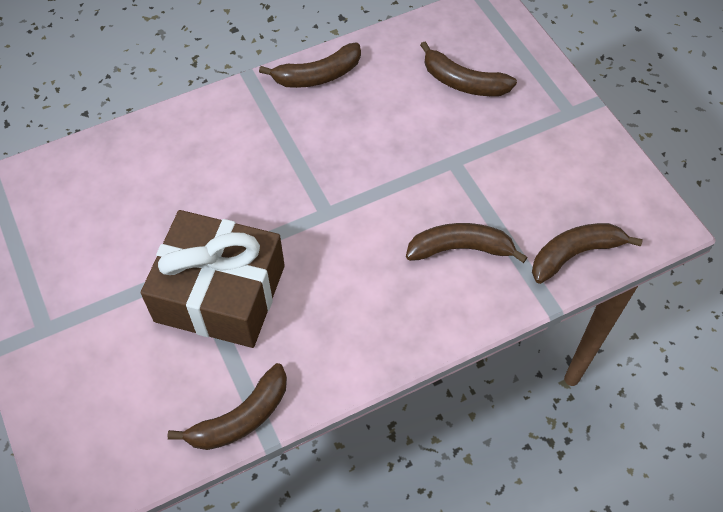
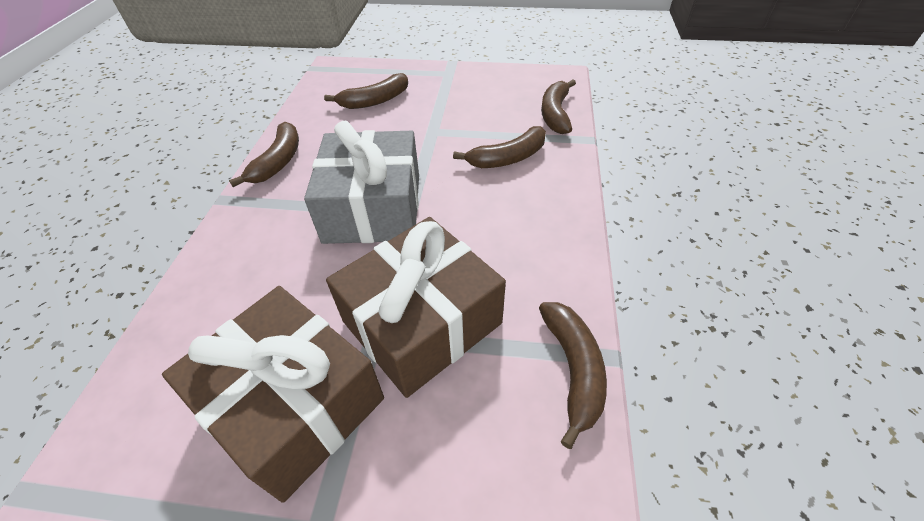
camera: 55 degrees left, 10 degrees down
brown banana [406,223,528,263] -> brown banana turned 150 degrees counterclockwise [453,126,546,168]
none -> brown gift [162,286,384,503]
none -> grey gift [304,121,419,244]

